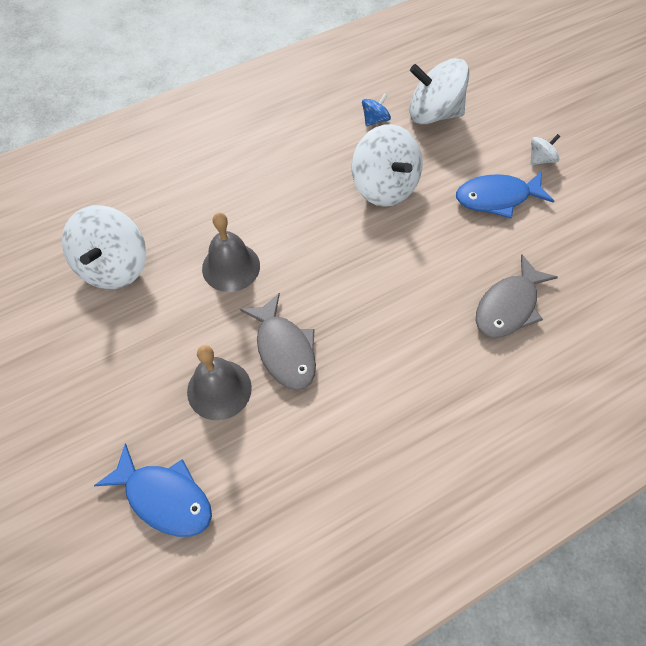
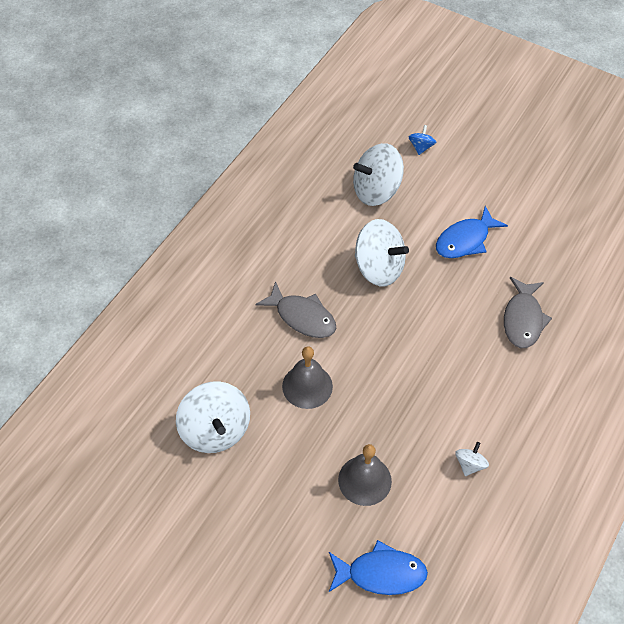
camera: 30 degrees left, 5 degrees down
grey fish [240,293,316,390] -> grey fish moved to [255,281,336,338]
blue spinning top [362,93,391,126] -> blue spinning top moved to [409,125,436,155]
white spinning top [531,134,561,165] -> white spinning top moved to [455,442,489,476]

